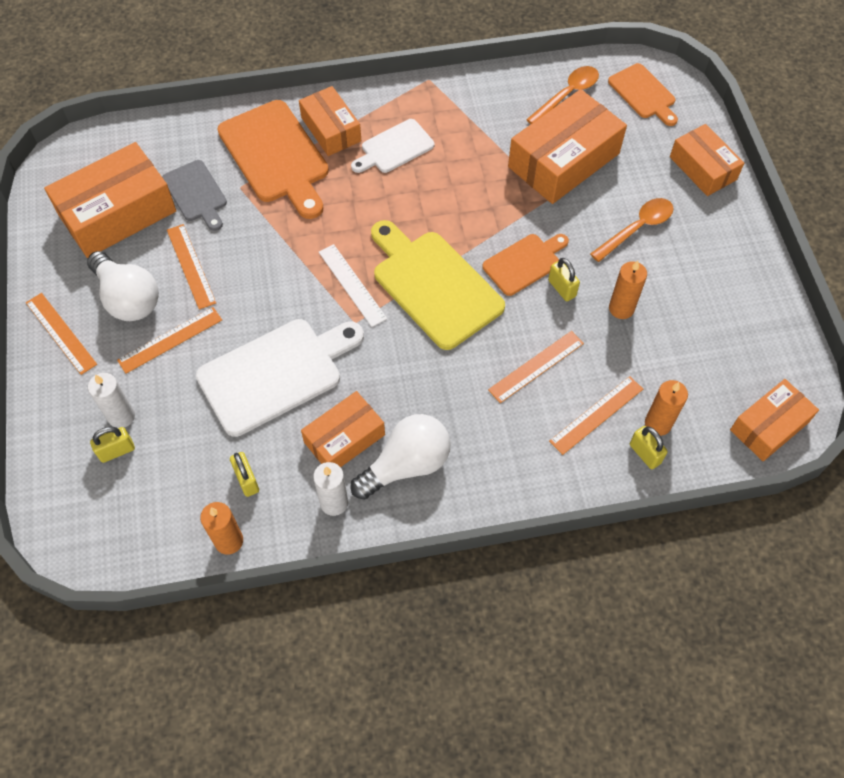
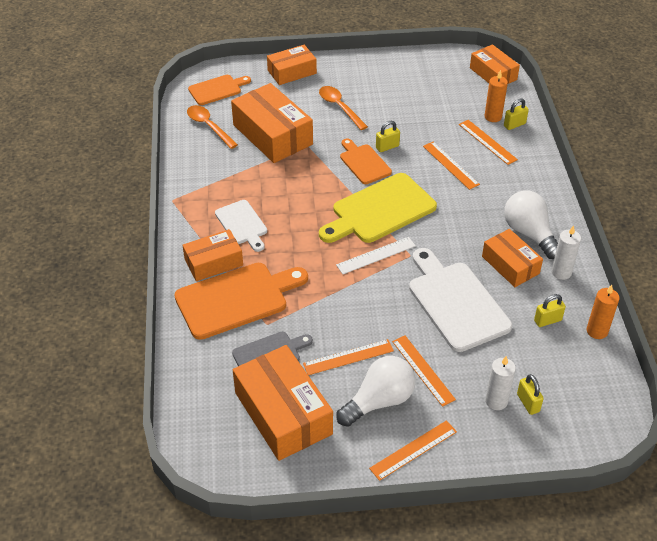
camera: 85 degrees left, 15 degrees down
orange candle [609,261,647,319] -> none

